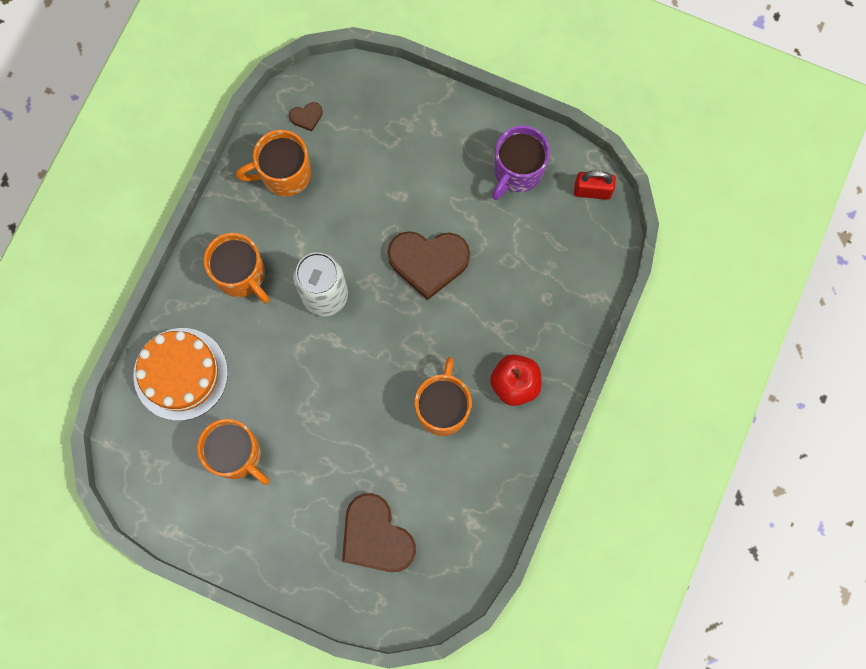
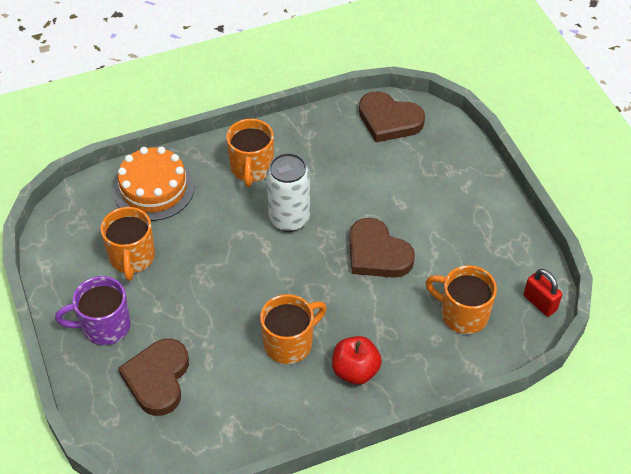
camera: 45 degrees right, 25 degrees down
orange mug [236,130,311,196] -> orange mug moved to [425,265,497,334]
brown heart [289,102,323,131] -> brown heart [359,91,425,142], size x2.37
purple mug [492,125,550,200] -> purple mug moved to [55,276,131,345]

